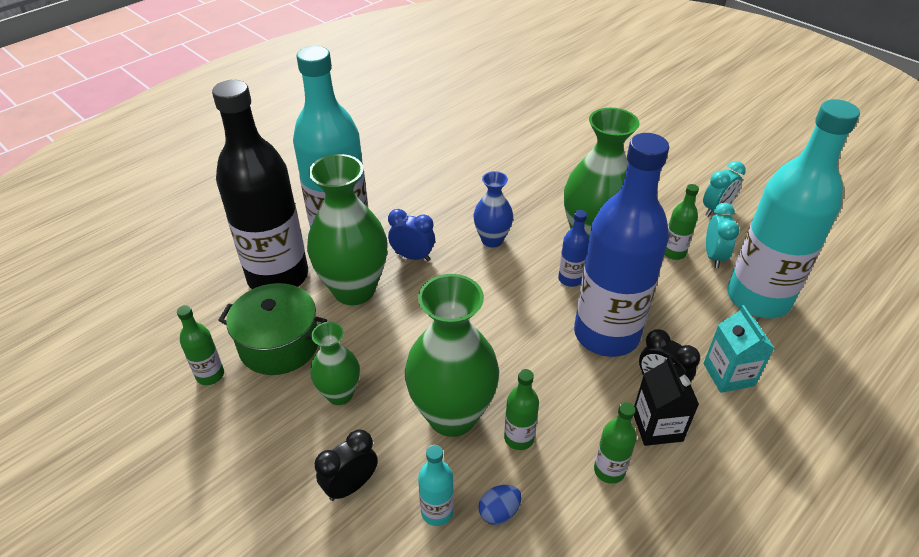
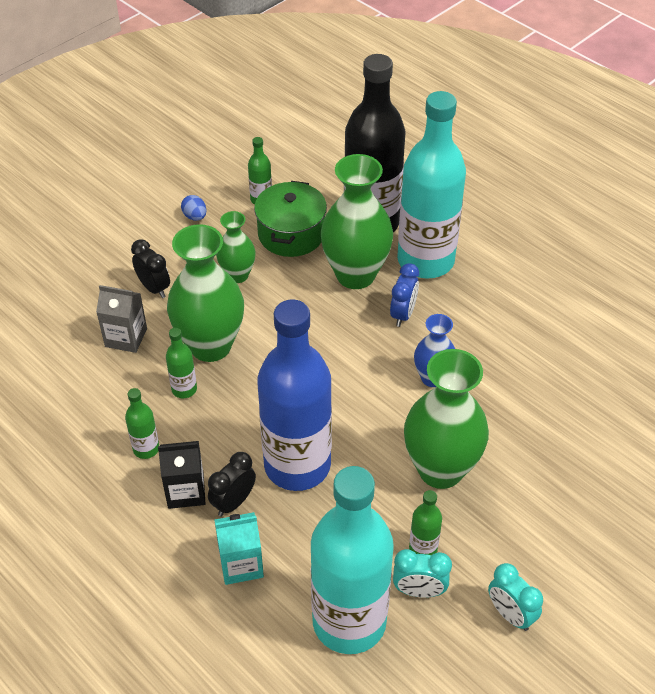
camera: 90 degrees right, 5 degrees up
turquoise bottle [418,445,454,526] -> grey carton [96,285,147,353]
blue egg [478,485,522,525] -> blue egg moved to [181,195,206,221]
blue bottle [558,210,589,287] -> none

